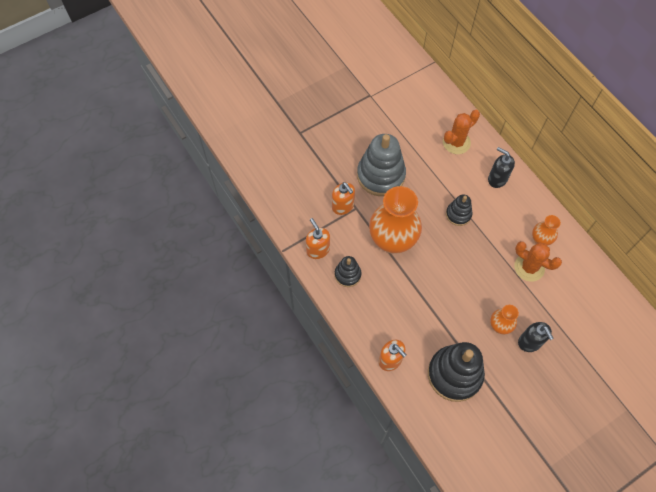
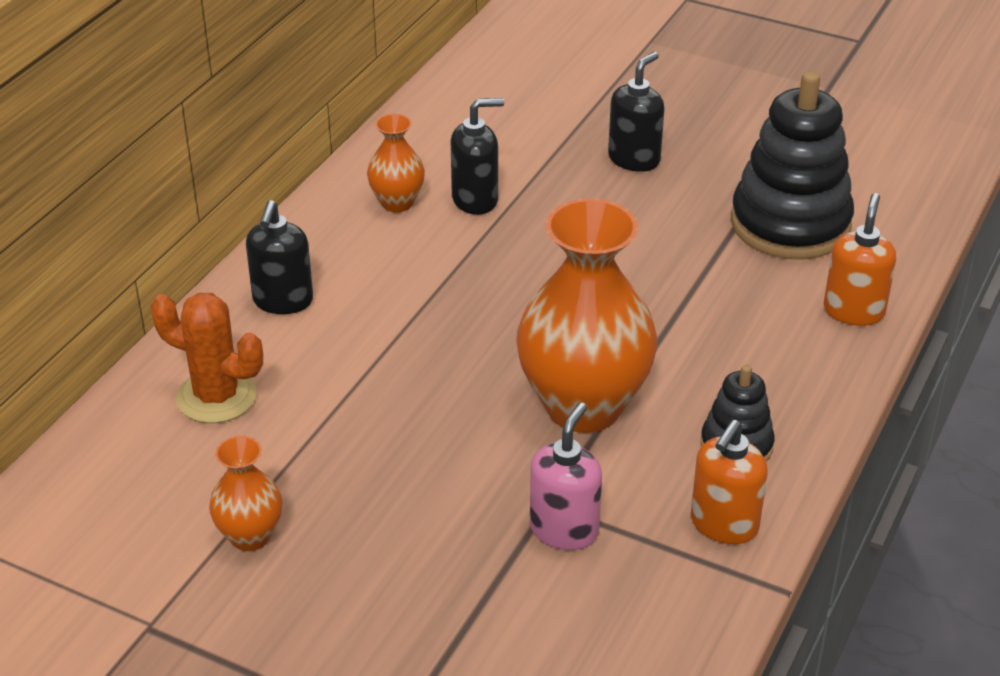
camera: 120 degrees left, 25 degrees down
orange soap dispenser [332,182,355,215] -> pink soap dispenser [530,403,602,550]
grey stacking toy [357,134,406,196] -> none
black stacking toy [446,194,472,226] -> none
orange vase [490,305,519,335] -> orange vase moved to [209,436,282,551]
orange cactus [514,241,562,282] -> black soap dispenser [451,98,504,215]

